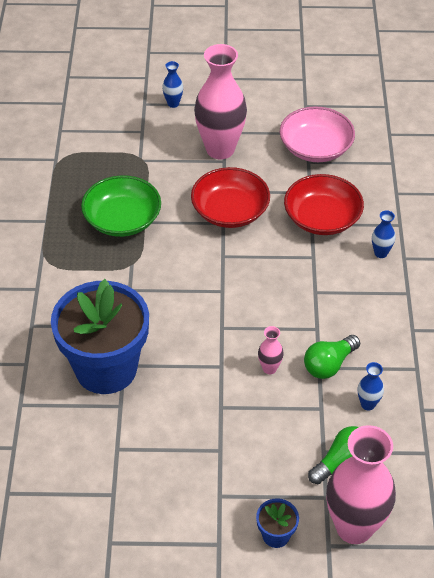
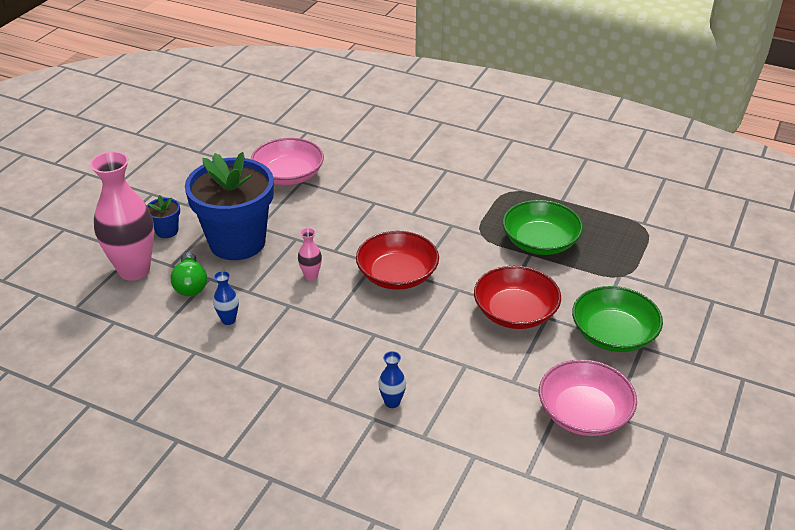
camera: 115 degrees right, 10 degrees down
blue flower pot [51,279,149,394] -> blue flower pot moved to [185,152,274,260]
blue vase [162,61,183,108] -> none
pink vase [194,44,247,159] -> green bowl [572,286,663,352]
red bowl [284,174,364,235] -> red bowl moved to [356,231,439,290]
green light bulb [304,335,360,379] -> none
none -> pink bowl [251,138,324,185]

